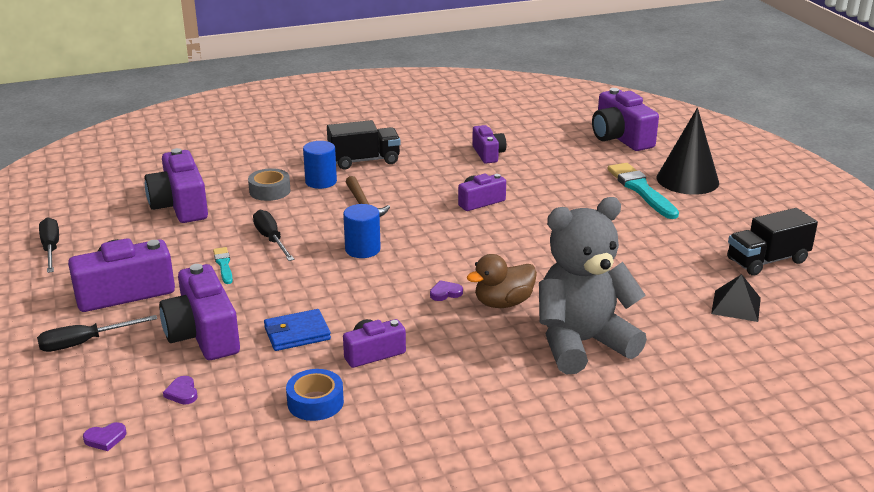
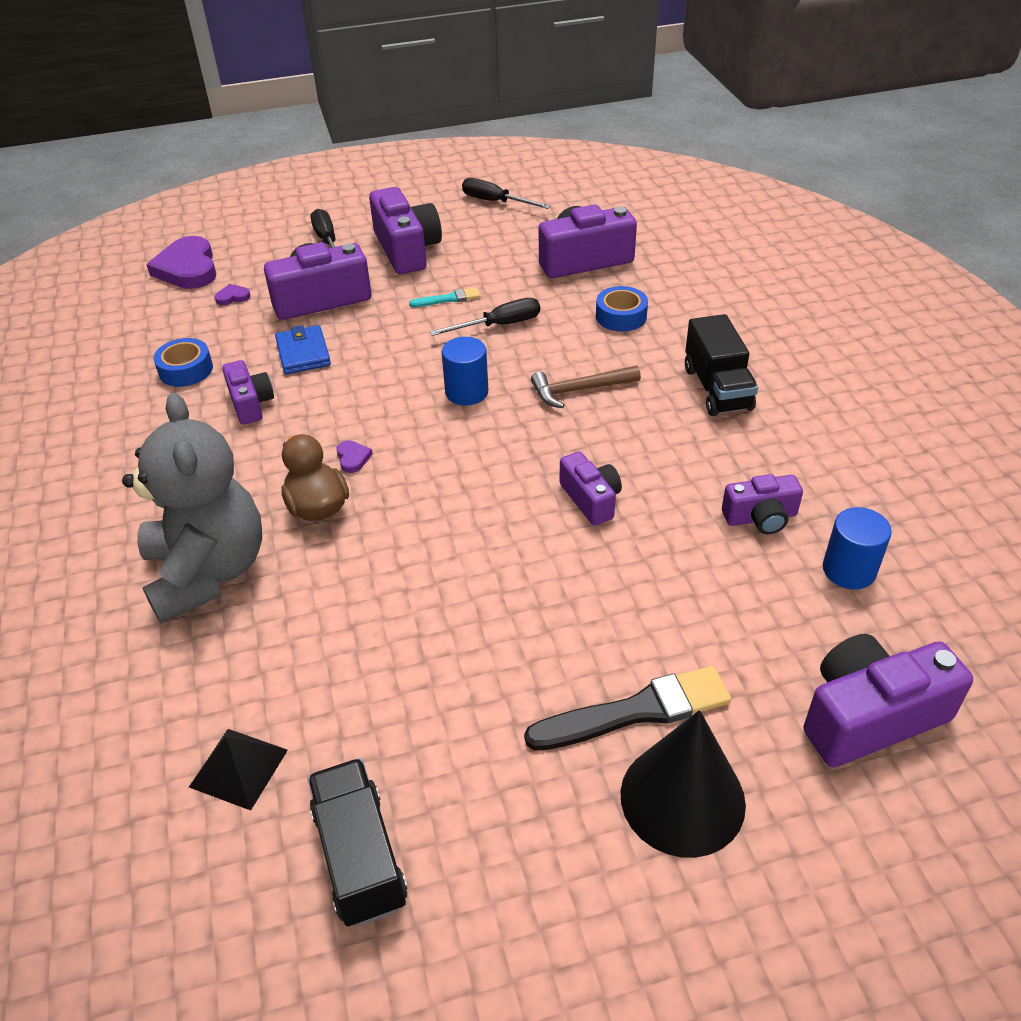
camera: 95 degrees right, 15 degrees up
black screwdriver [39,217,59,273] -> black screwdriver turned 135 degrees counterclockwise [462,178,551,209]
purple heart [83,422,126,451] -> purple heart [146,236,216,289], size x2.35
grey tape [248,168,290,201] -> blue tape [596,286,648,332]
blue cylinder [303,141,337,189] -> blue cylinder moved to [823,507,892,589]
turquoise brush [608,163,679,219] -> black brush [524,666,731,751]

